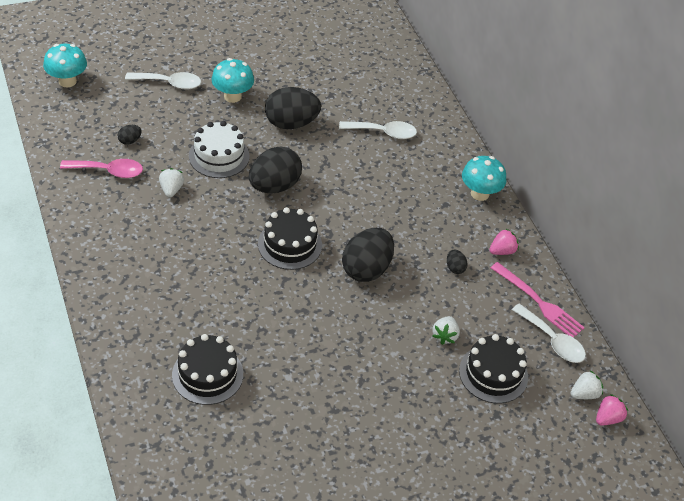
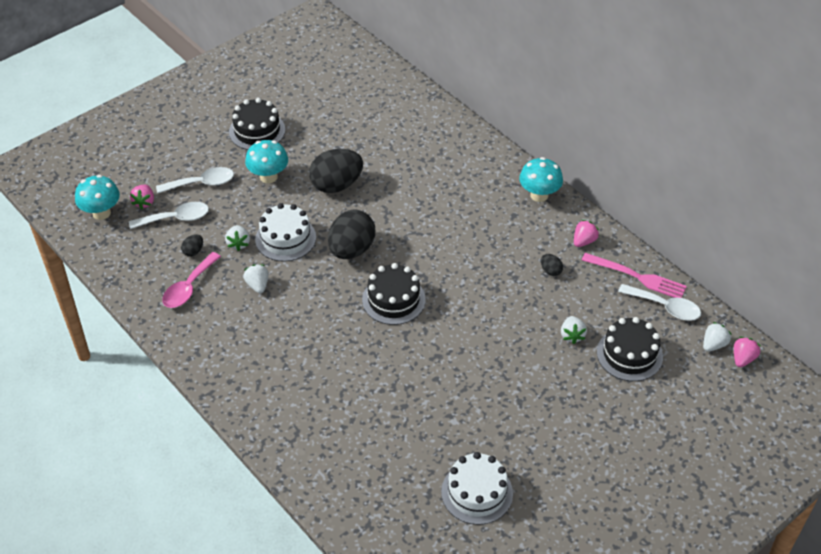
camera: 15 degrees left, 0 degrees up
pink spoon [60,159,143,178] -> pink spoon turned 135 degrees clockwise [162,252,221,308]
black cake [172,334,243,405] -> black cake moved to [229,98,285,150]
white spoon [339,121,417,139] -> white spoon moved to [129,202,209,229]
black egg [342,228,394,282] -> none
none -> pink strawberry [130,185,154,209]
none -> white strawberry [225,225,250,251]
none -> white cake [441,452,513,525]

